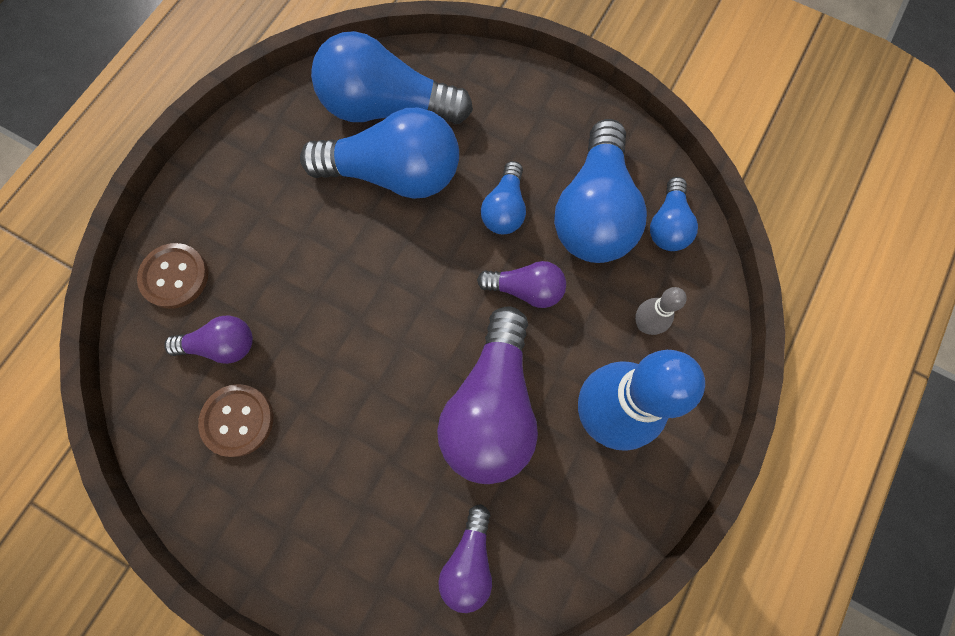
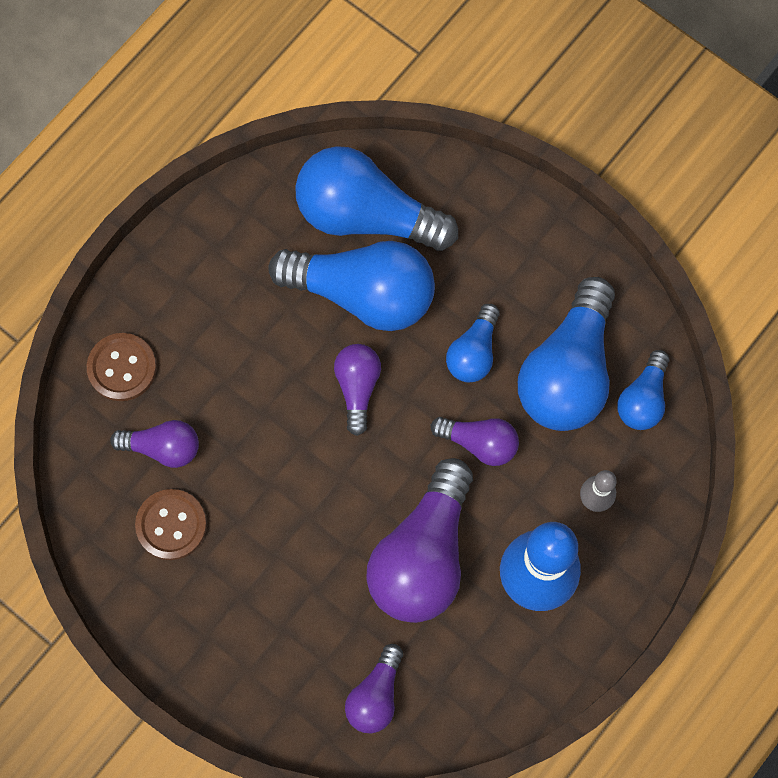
camera: 10 degrees right, 0 degrees up
none -> purple light bulb [334,344,381,436]

